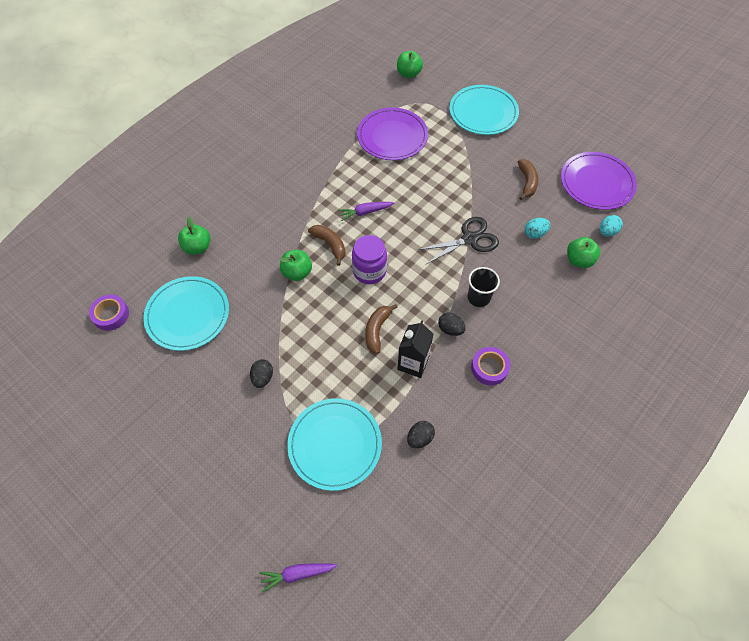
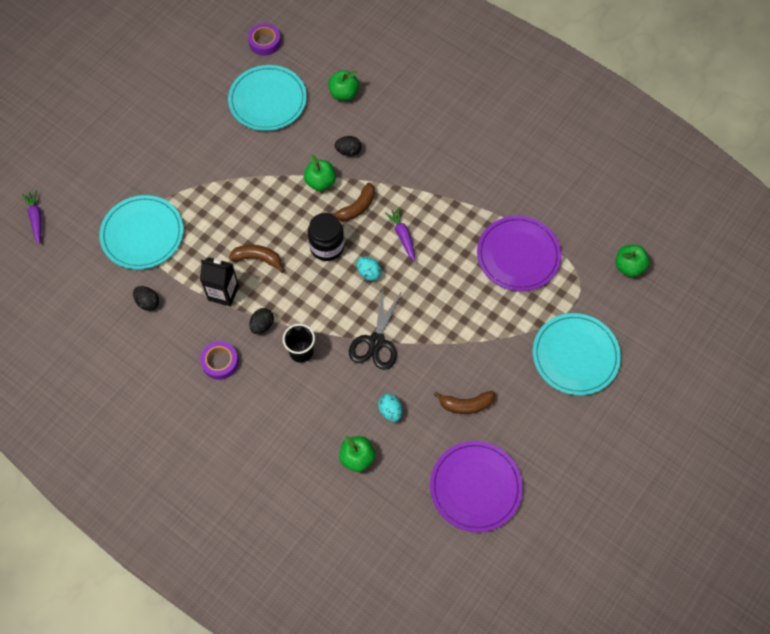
camera: 85 degrees right, 5 degrees up
black egg [250,359,273,388] -> black egg moved to [335,136,362,156]
purple jar [352,235,387,284] -> black jar [308,213,344,261]
black scissors [418,217,499,265] -> black scissors turned 45 degrees clockwise [349,289,402,370]
turquoise egg [600,215,623,237] -> turquoise egg moved to [356,257,382,281]

